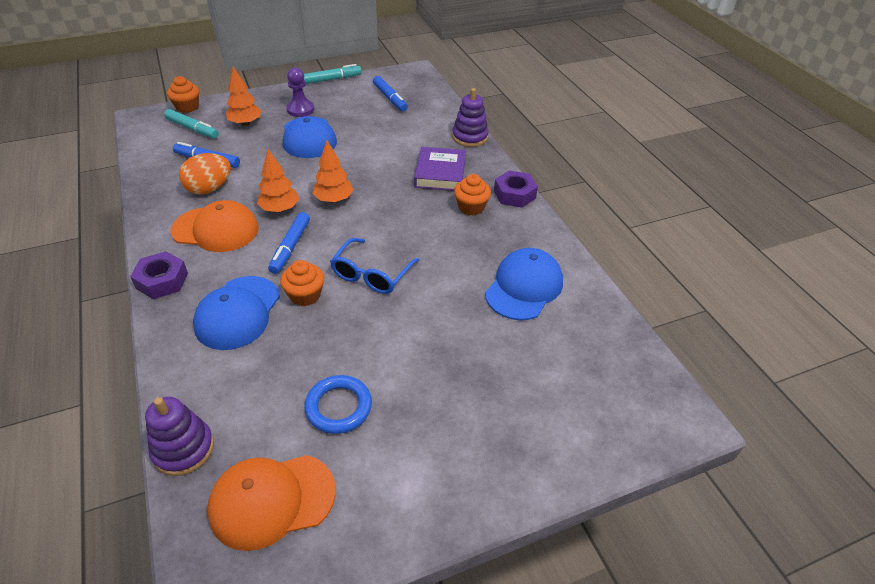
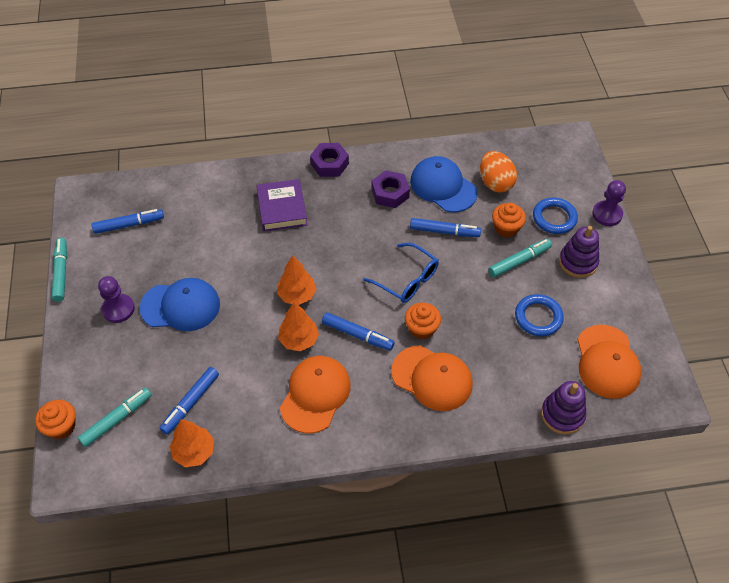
camera: 75 degrees left, 10 degrees up
purple nut [130,251,188,299] -> purple nut moved to [372,170,410,208]
orange egg [179,153,231,194] -> orange egg moved to [480,151,517,193]
blue cap [193,276,280,350] -> orange cap [391,346,473,411]
orange tree [226,67,262,126] -> orange tree moved to [170,419,214,467]
purple book [414,147,466,191] -> purple book turned 60 degrees clockwise [256,179,308,231]
purple stacking toy [452,88,489,147] -> purple stacking toy moved to [559,226,599,278]
orange cupcake [454,174,491,215] -> orange cupcake moved to [492,203,526,237]
none -> blue marker [410,218,481,237]
none -> turquoise marker [489,239,552,277]
none -> blue ring [533,197,578,234]
none -> purple pawn [592,180,626,226]

